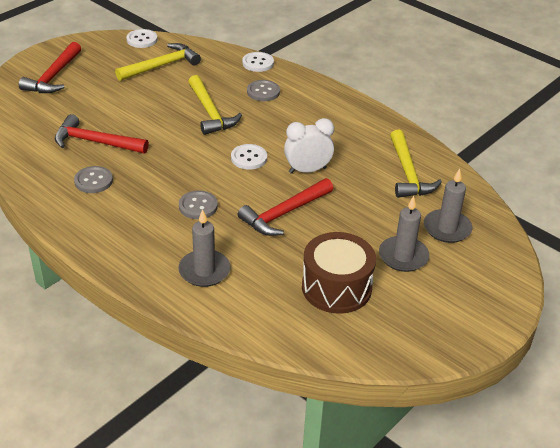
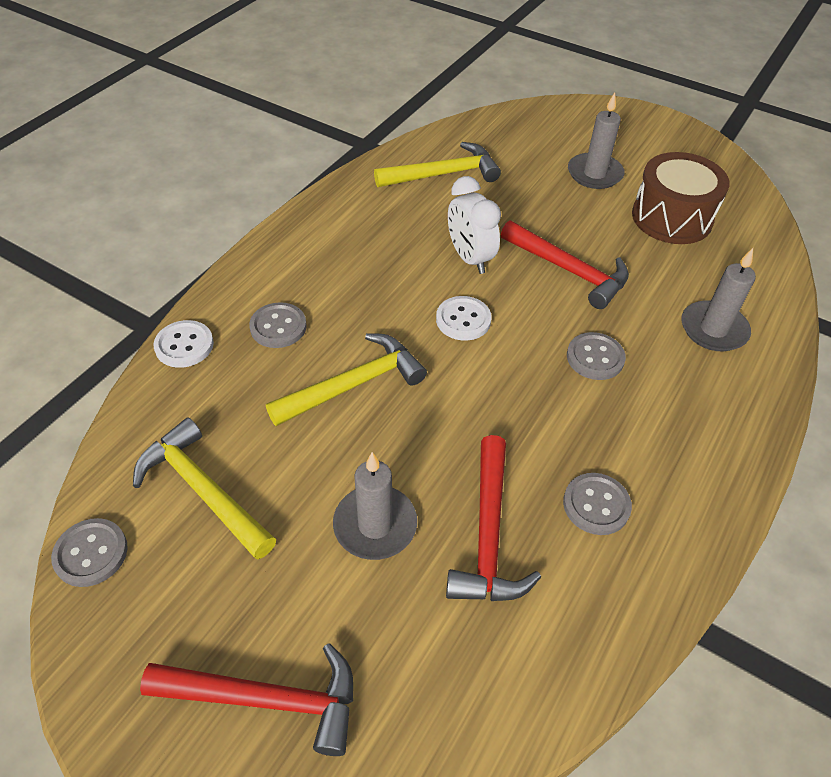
camera: 100 degrees left, 10 degrees up
white button [126,29,158,48] -> grey button [51,518,128,587]
grey candle [424,169,472,243] -> grey candle moved to [333,452,417,560]

